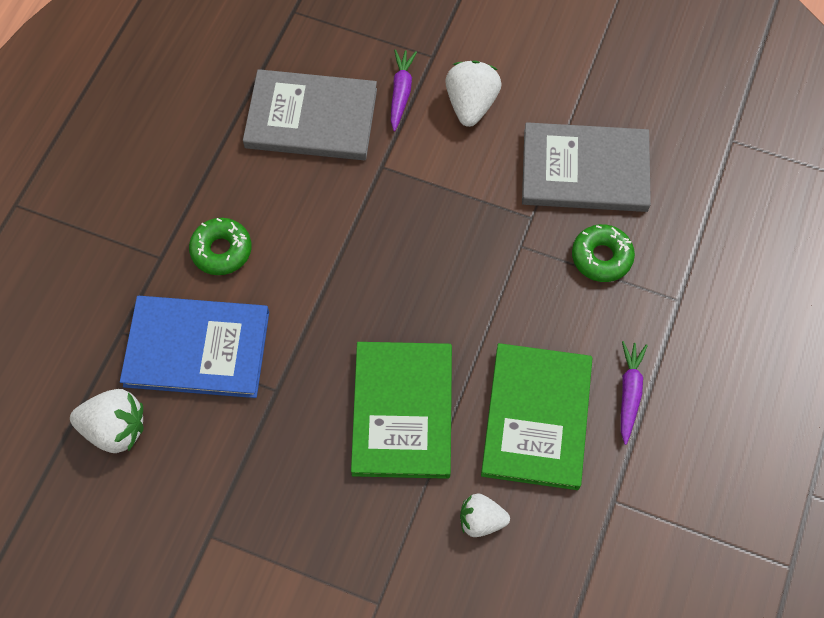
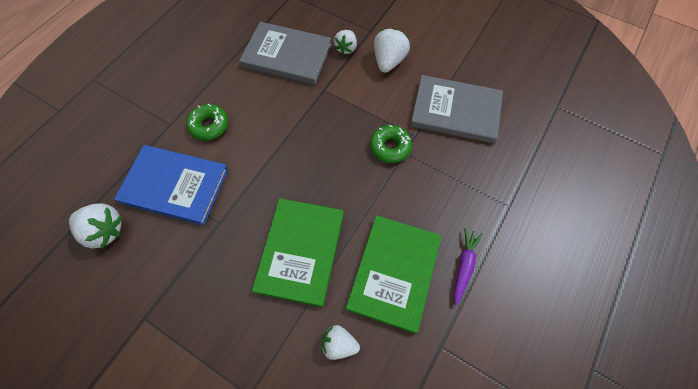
camera: 10 degrees right, 0 degrees up
purple carrot [391,49,417,131] -> white strawberry [334,30,357,54]
green donut [572,224,635,282] -> green donut moved to [370,125,412,163]

